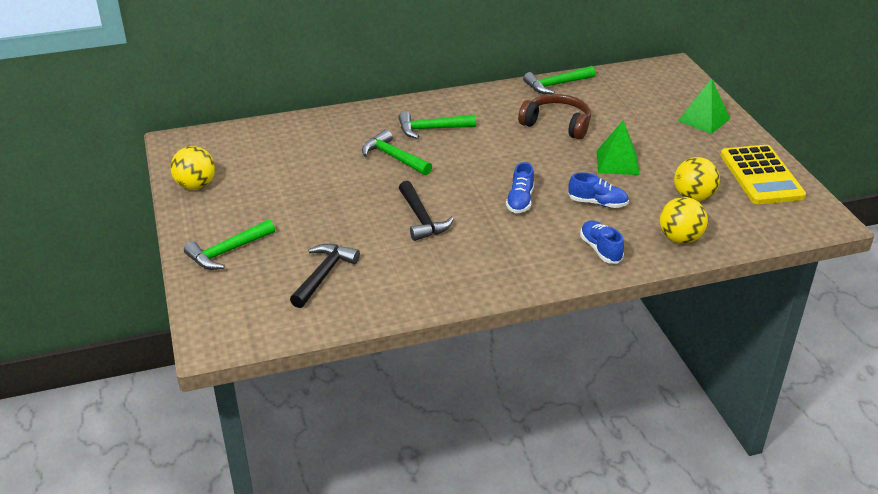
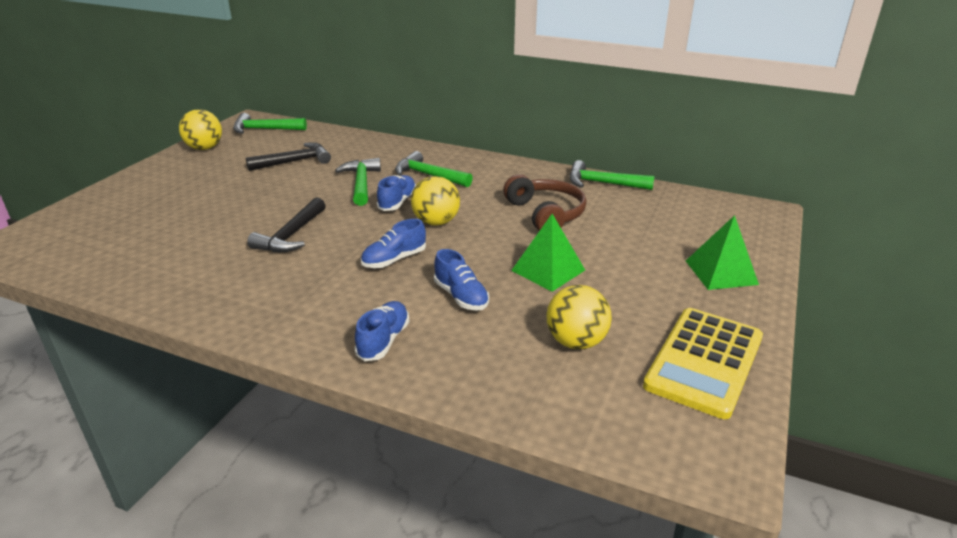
camera: 40 degrees right, 5 degrees down
green hammer [184,219,275,270] -> green hammer moved to [233,113,307,134]
black hammer [290,244,360,308] -> black hammer moved to [246,142,331,171]
yellow ball [660,197,708,244] -> yellow ball moved to [411,176,460,226]
none -> blue shoe [377,175,416,211]

